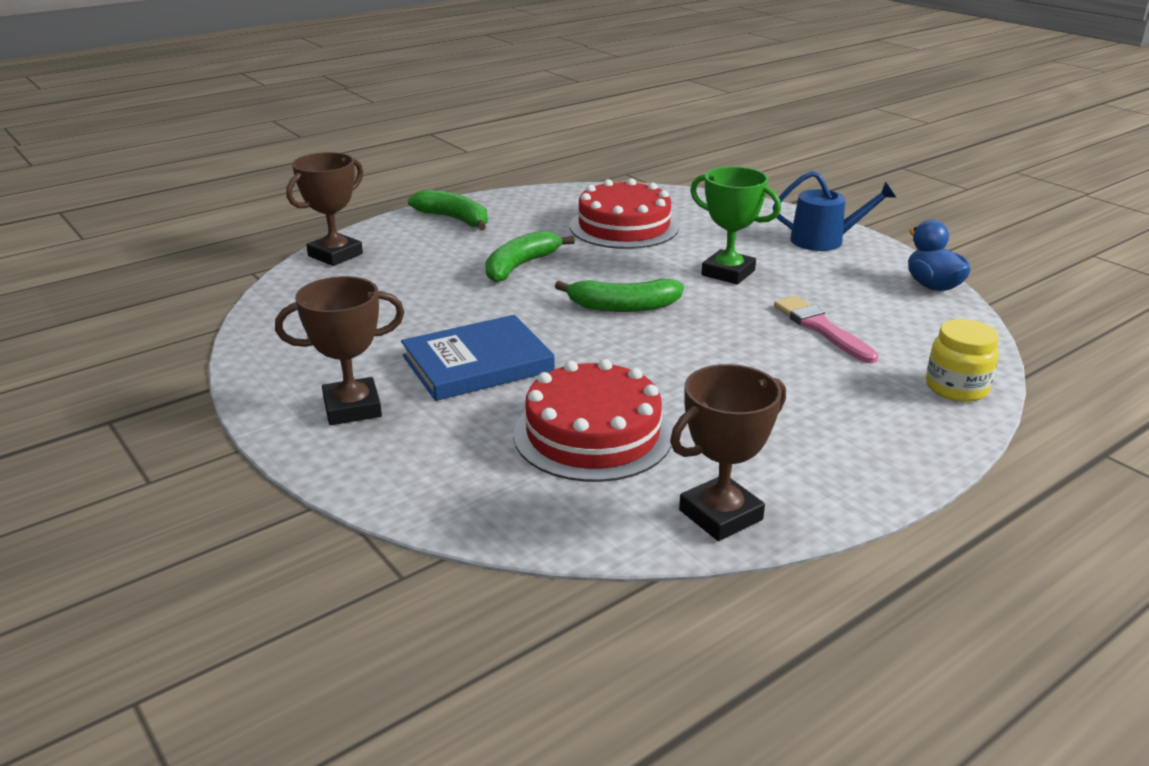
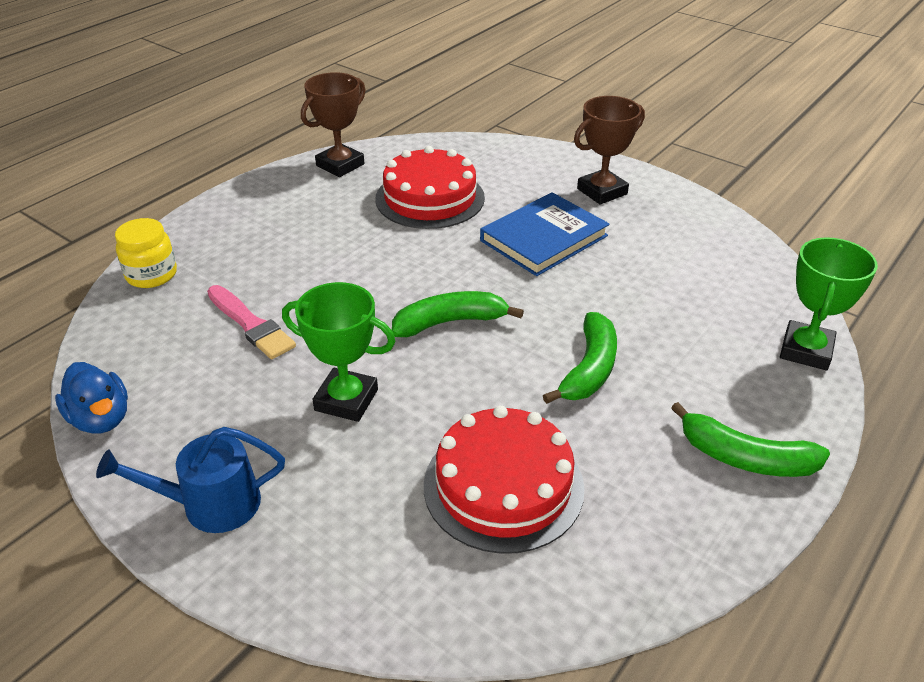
camera: 165 degrees right, 10 degrees up
brown trophy [286,152,363,266] -> green trophy [780,237,878,370]

